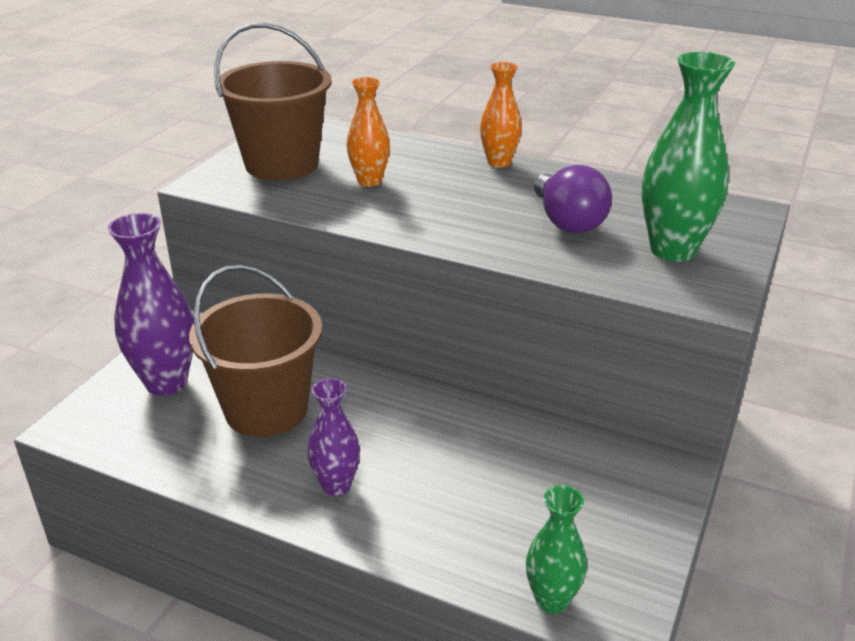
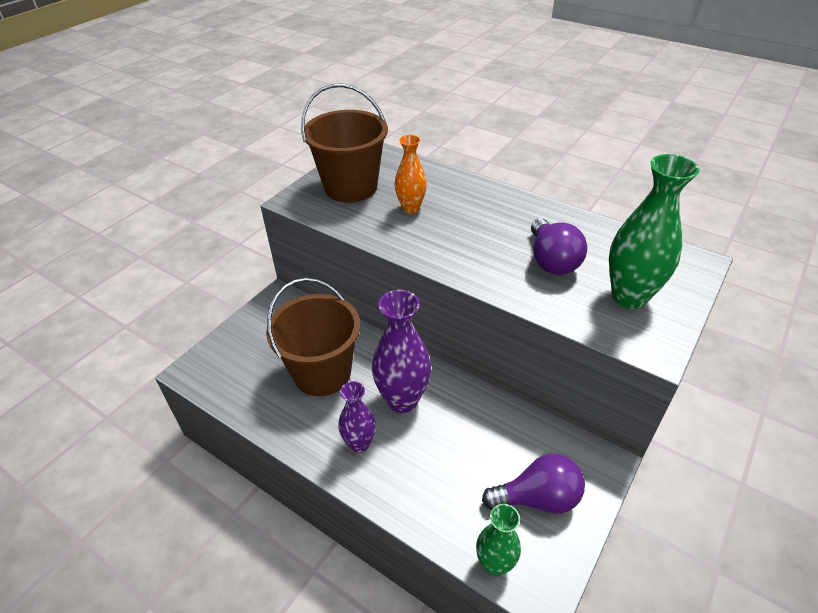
camera: 10 degrees right, 10 degrees up
purple vase [108,213,194,395] -> purple vase moved to [372,290,431,413]
orange vase [480,62,522,168] -> none
none -> purple light bulb [482,453,585,513]

